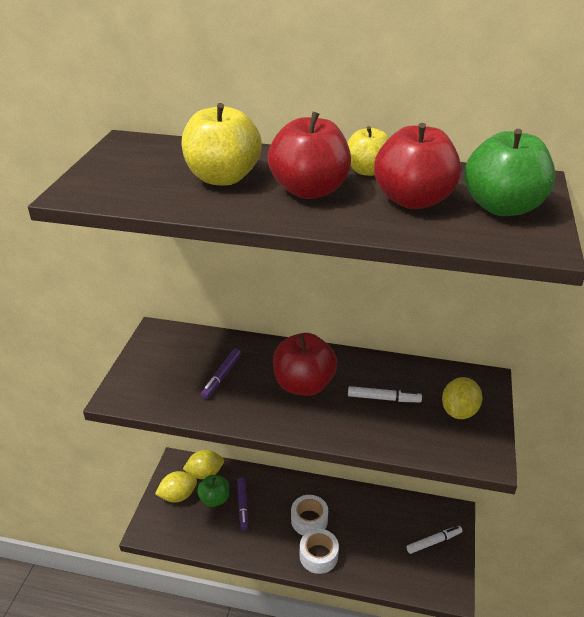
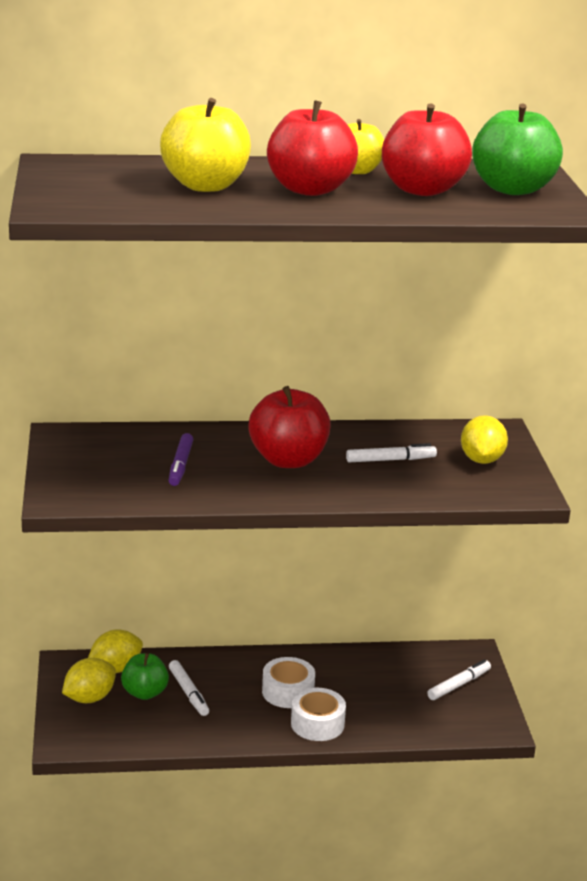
camera: 20 degrees left, 10 degrees down
purple marker [237,478,248,530] -> white marker [169,660,209,716]

